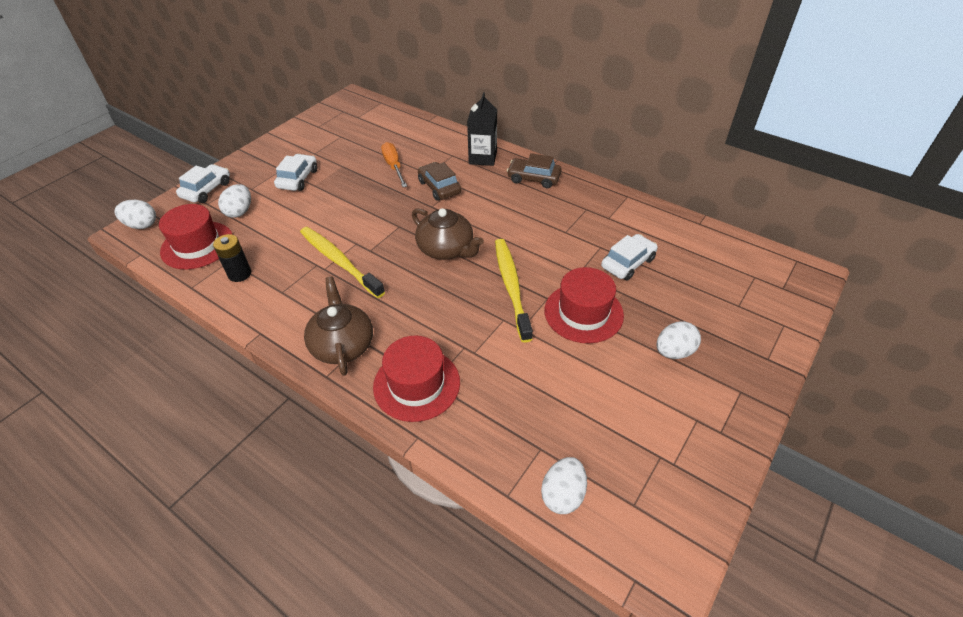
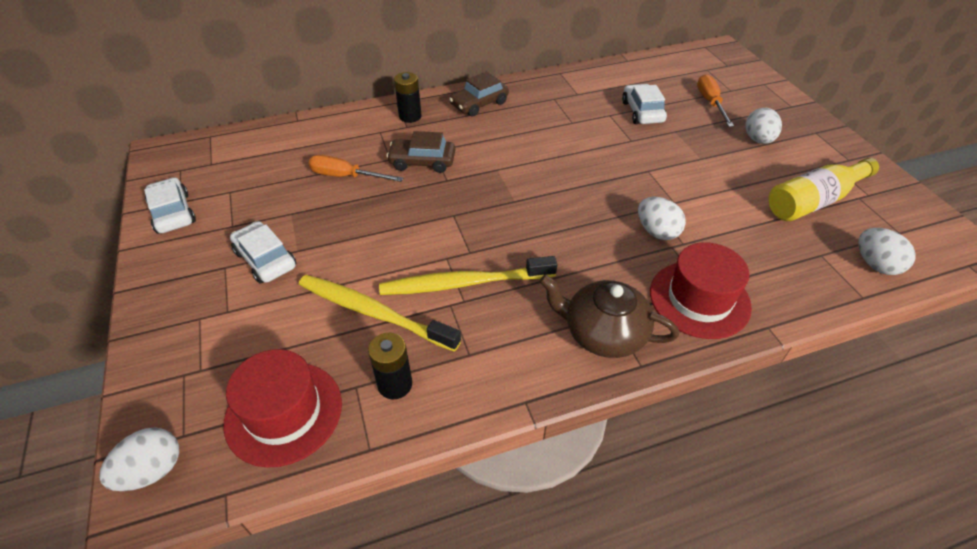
camera: 55 degrees left, 0 degrees up
white car [176,164,230,203] -> white car moved to [144,177,196,234]
white egg [218,184,251,218] -> white egg moved to [638,197,686,240]
brown teapot [412,208,484,260] -> none
black carton [467,93,497,166] -> black battery [394,72,421,123]
yellow toothbrush [495,239,533,342] -> yellow toothbrush moved to [299,275,461,352]
red hat [544,267,624,343] -> none
none -> orange screwdriver [697,74,734,127]
none -> yellow bottle [768,158,879,221]

